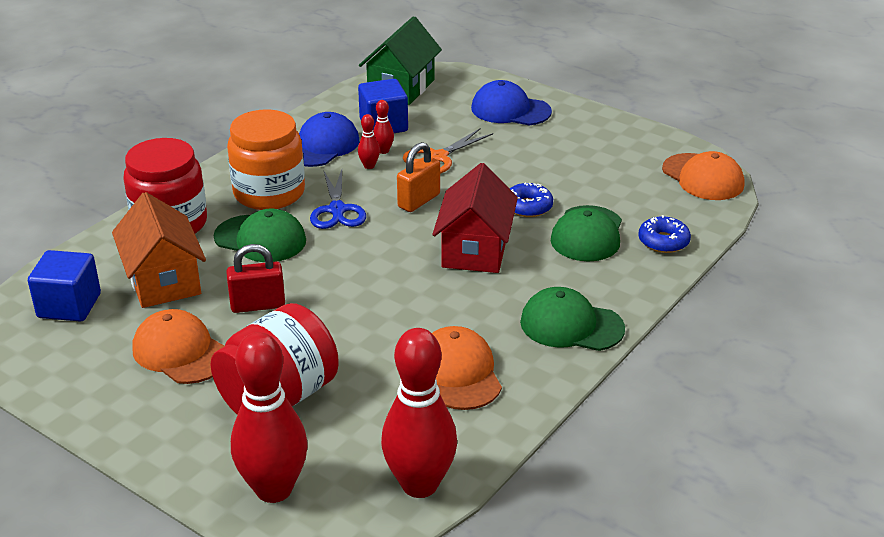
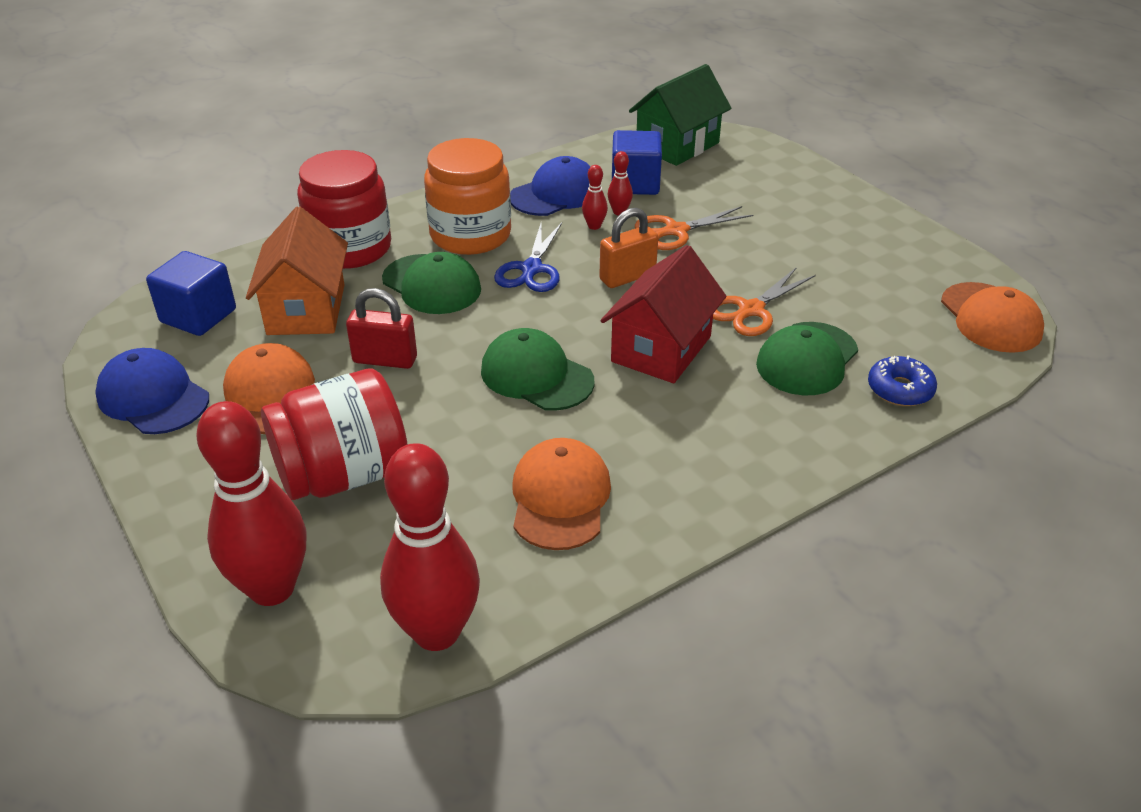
camera: 20 degrees right, 5 degrees up
blue cap [471,80,552,125] -> blue cap moved to [95,348,209,434]
blue donut [510,183,553,217] -> orange scissors [713,267,816,336]
green cap [520,287,625,351] -> green cap moved to [481,328,595,411]

